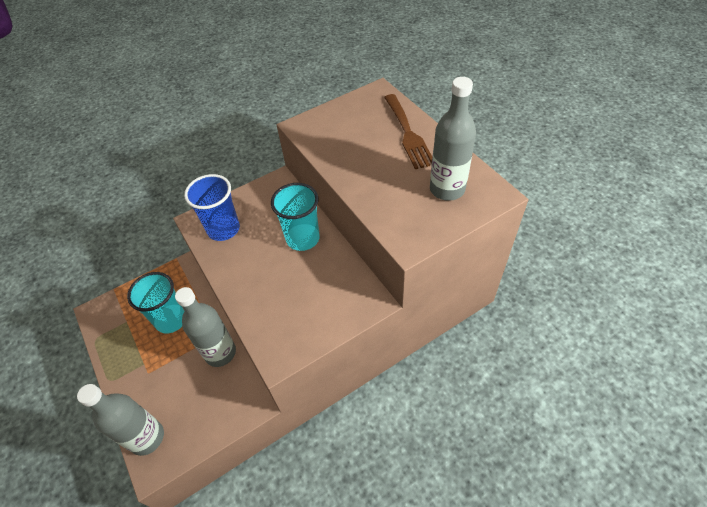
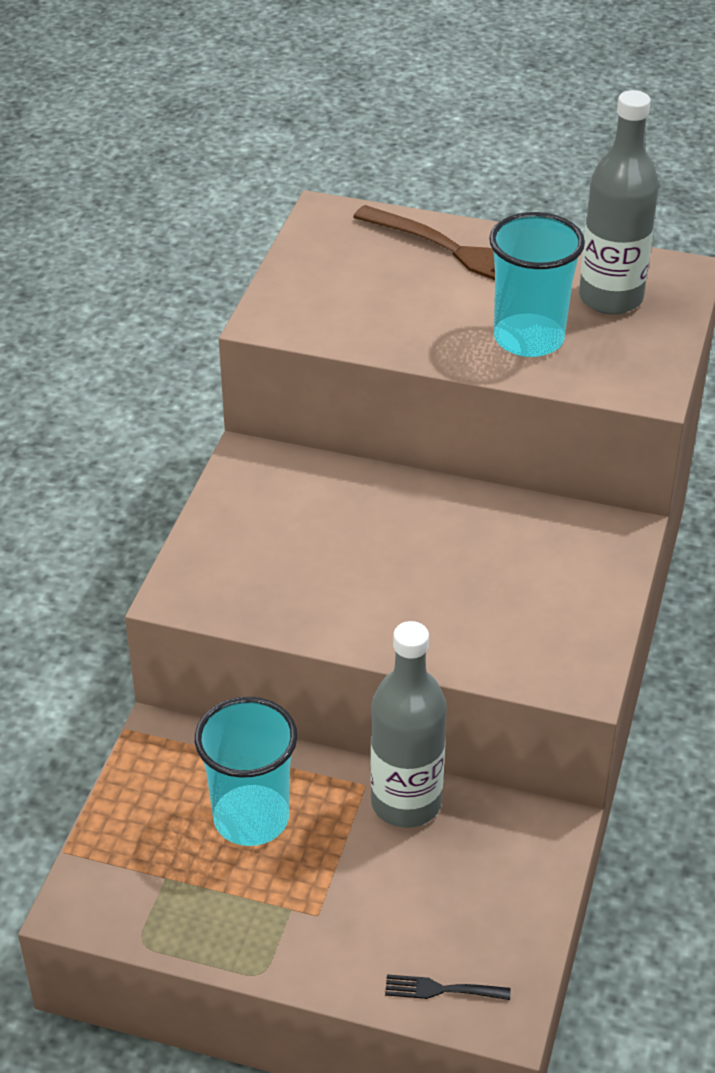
camera: 45 degrees left, 10 degrees down
grey bottle [77,384,164,456] -> black fork [385,974,511,1000]
blue cup [184,174,240,241] -> none
turquoise cup [271,183,320,251] -> turquoise cup moved to [489,212,585,357]

